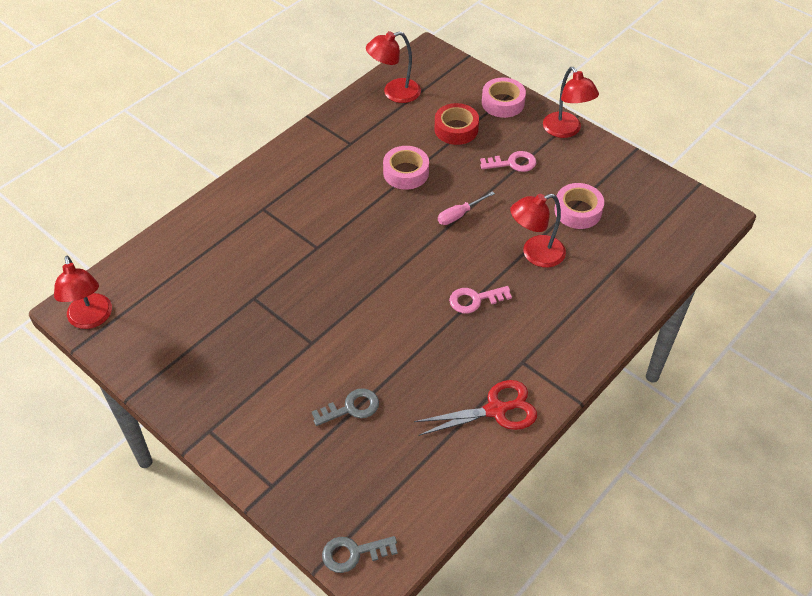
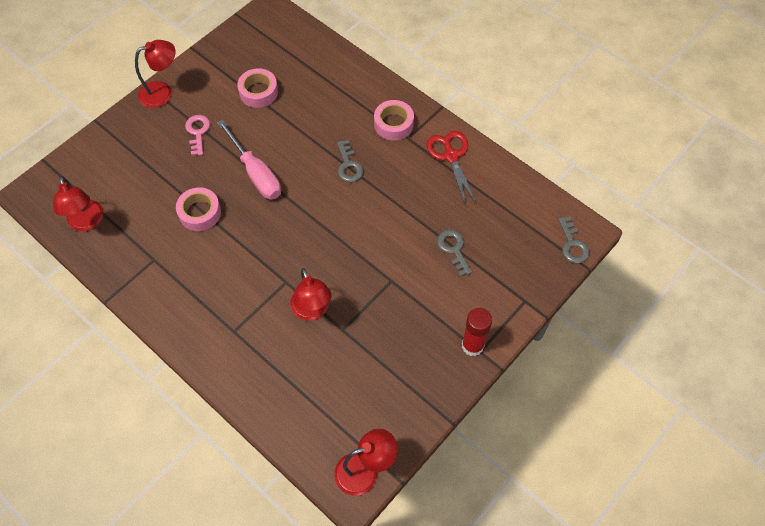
camera: 90 degrees left, 10 degrees up
red tape [434,103,479,145] -> none
pink screwdriver [438,191,495,225] -> pink screwdriver [217,120,281,200], size x1.86
pink key [449,286,512,313] -> grey key [337,140,363,182]
pink tape [482,77,526,118] -> pink tape moved to [374,100,414,141]
red lamp [510,194,566,267] -> red lamp moved to [290,268,332,321]
none -> red glue stick [462,308,492,356]

